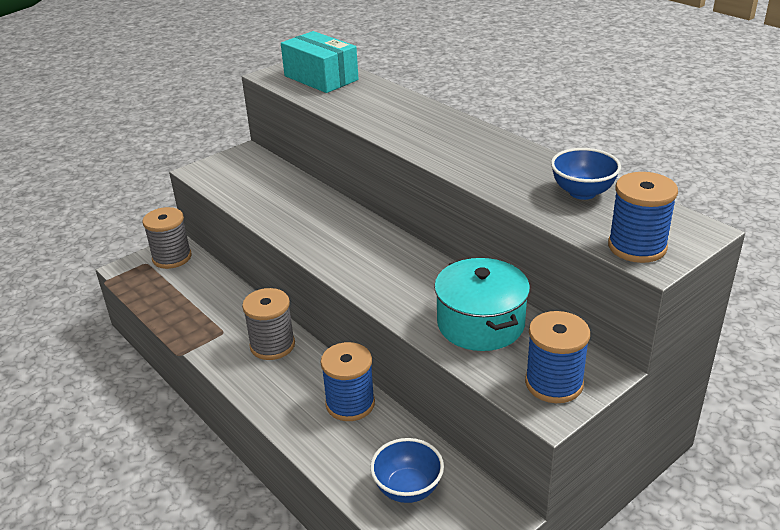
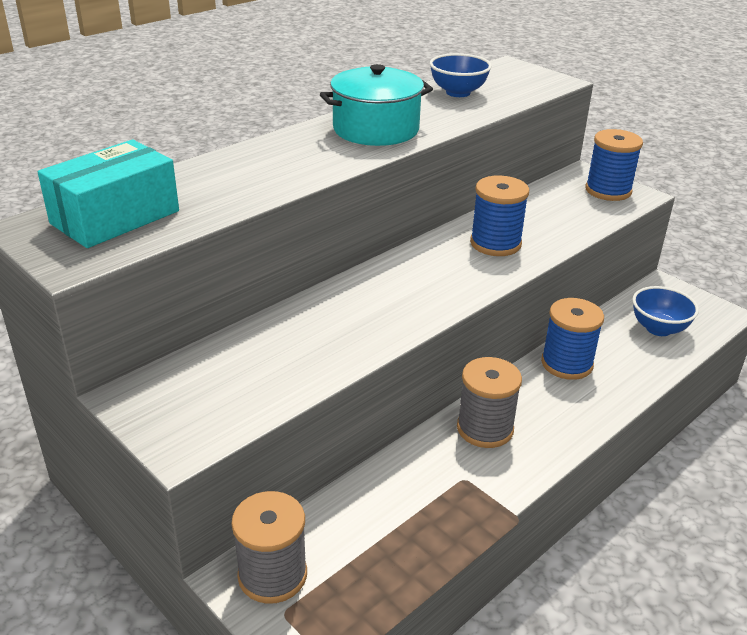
camera: 95 degrees left, 0 degrees up
turquoise pot [434,258,530,351] -> turquoise pot moved to [320,64,433,146]
blue spool [608,172,678,263] -> blue spool moved to [470,176,529,256]

